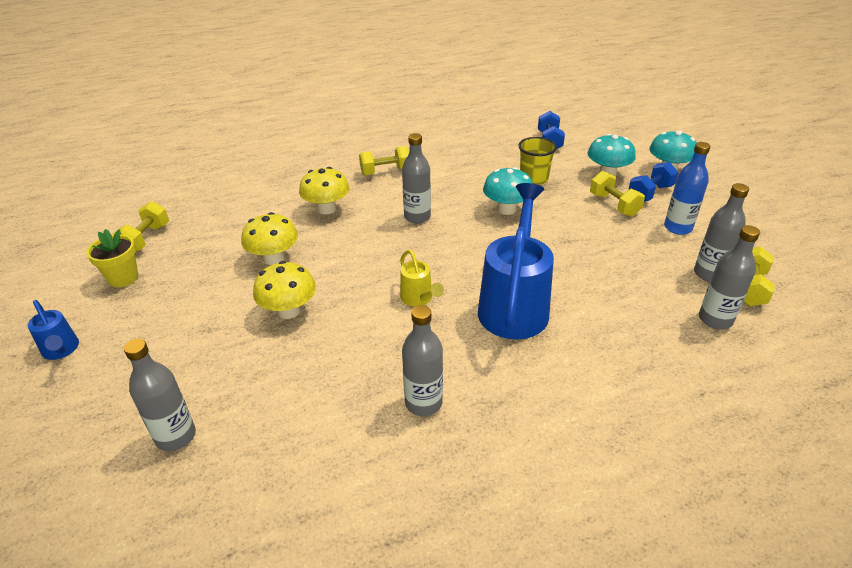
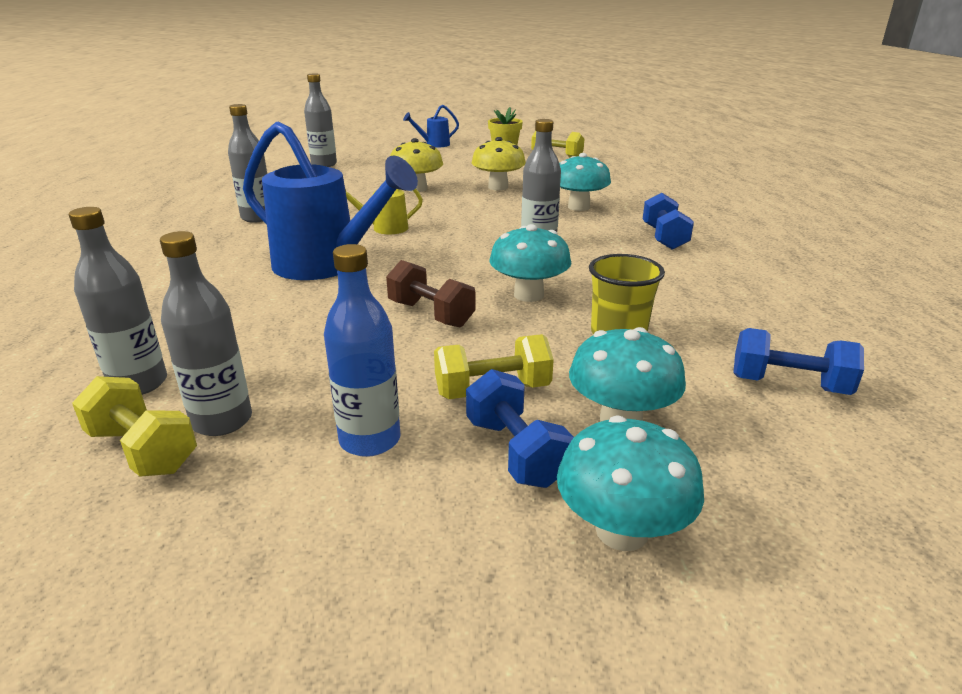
camera: 105 degrees right, 10 degrees down
yellow mushroom [299,167,349,214] -> turquoise mushroom [559,153,611,211]
yellow dumbbell [359,146,409,175] -> blue dumbbell [643,193,694,250]
none -> brown dumbbell [386,260,475,327]

